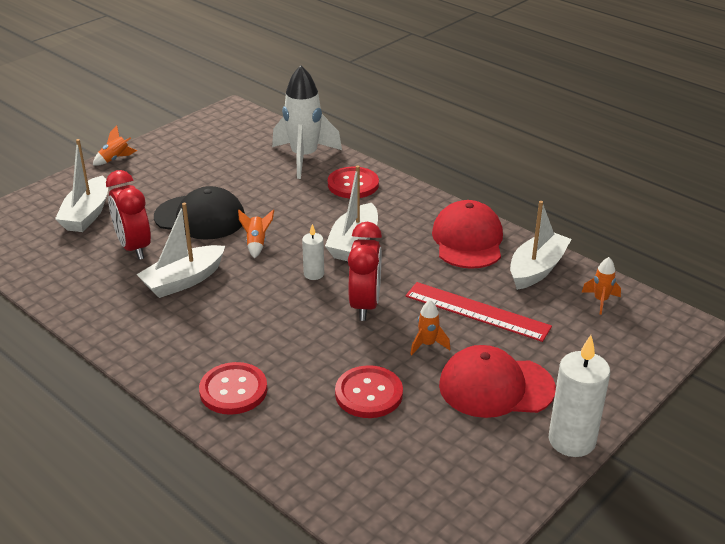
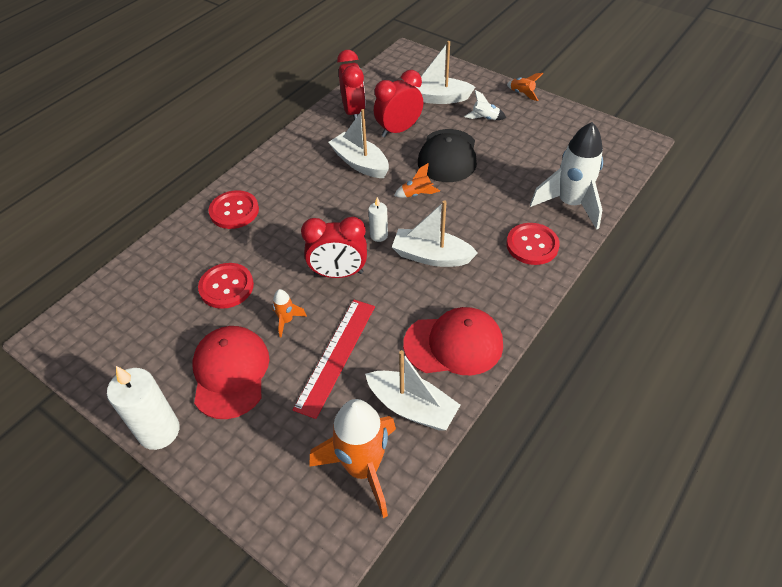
camera: 85 degrees right, 15 degrees up
orange rocket [581,257,621,315] -> orange rocket [309,399,396,518], size x2.26
none -> red clock [337,50,366,120]
none -> white rocket [464,90,506,120]

